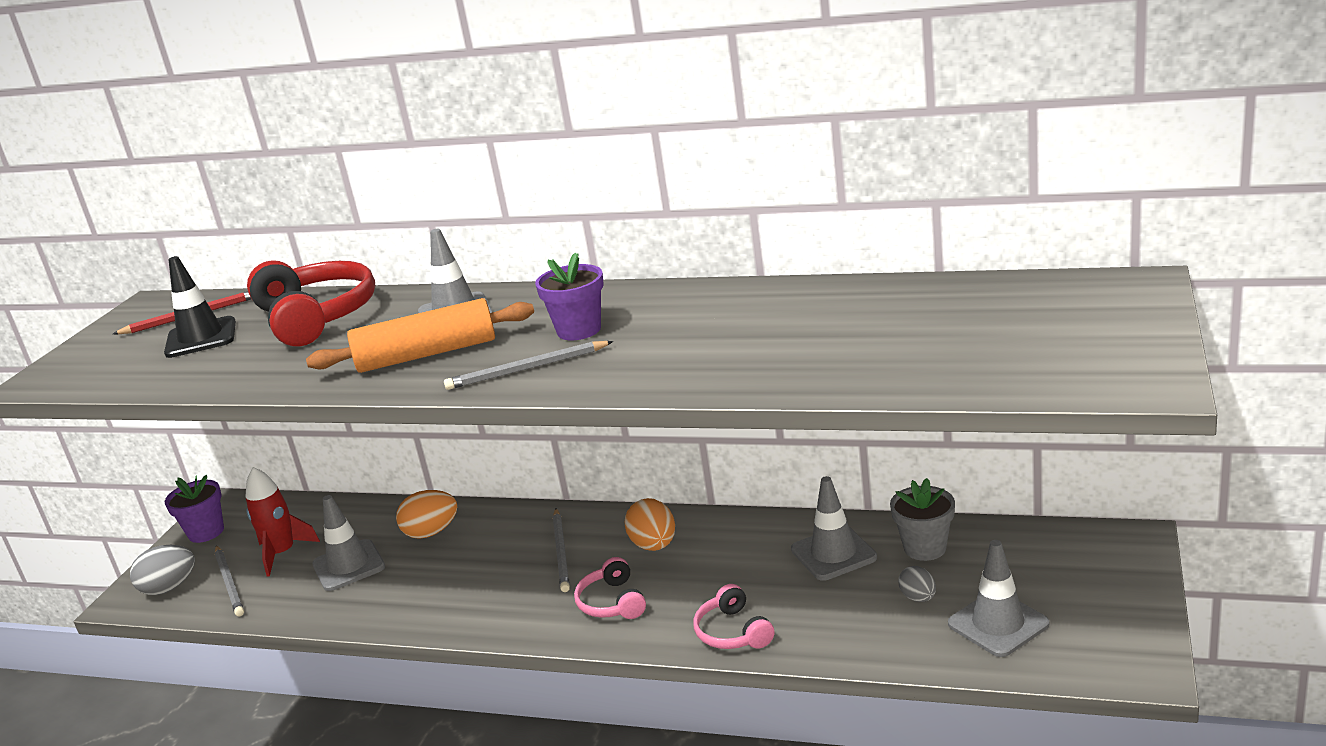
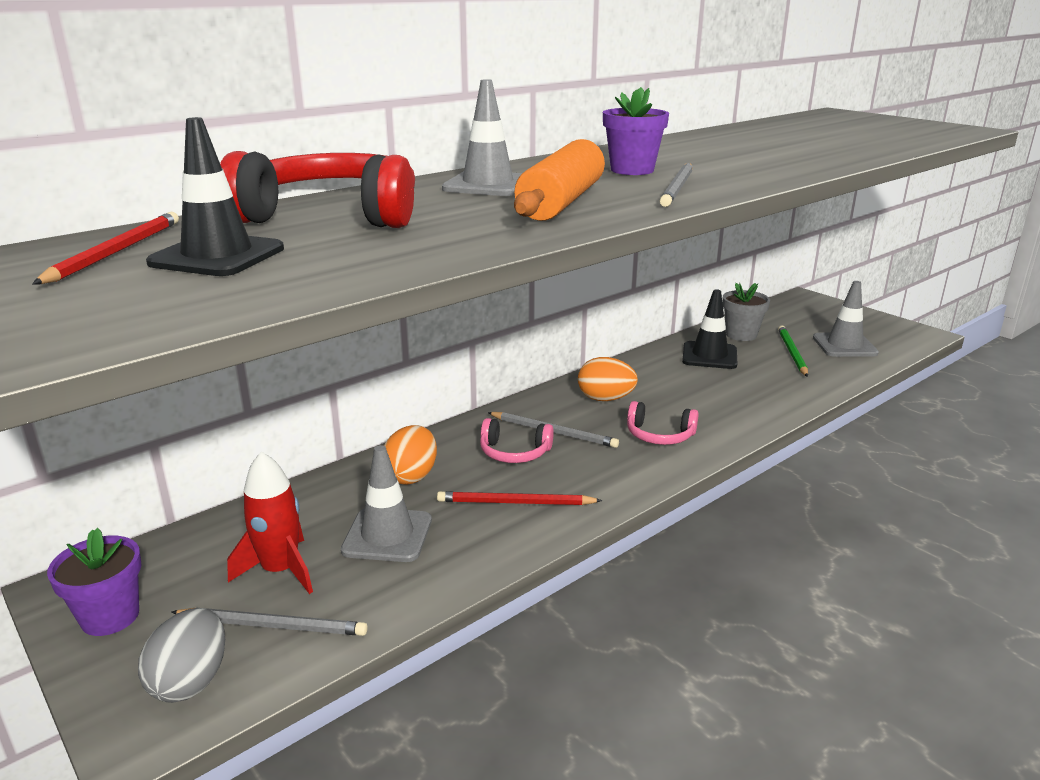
camera: 60 degrees left, 0 degrees up
pink headphones [693,584,774,649] -> pink headphones moved to [480,418,554,463]
grey traffic cone [791,476,877,581] -> black traffic cone [682,289,738,369]
grey egg [898,566,936,602] -> green pencil [778,325,808,377]
none -> red pencil [437,491,603,505]

